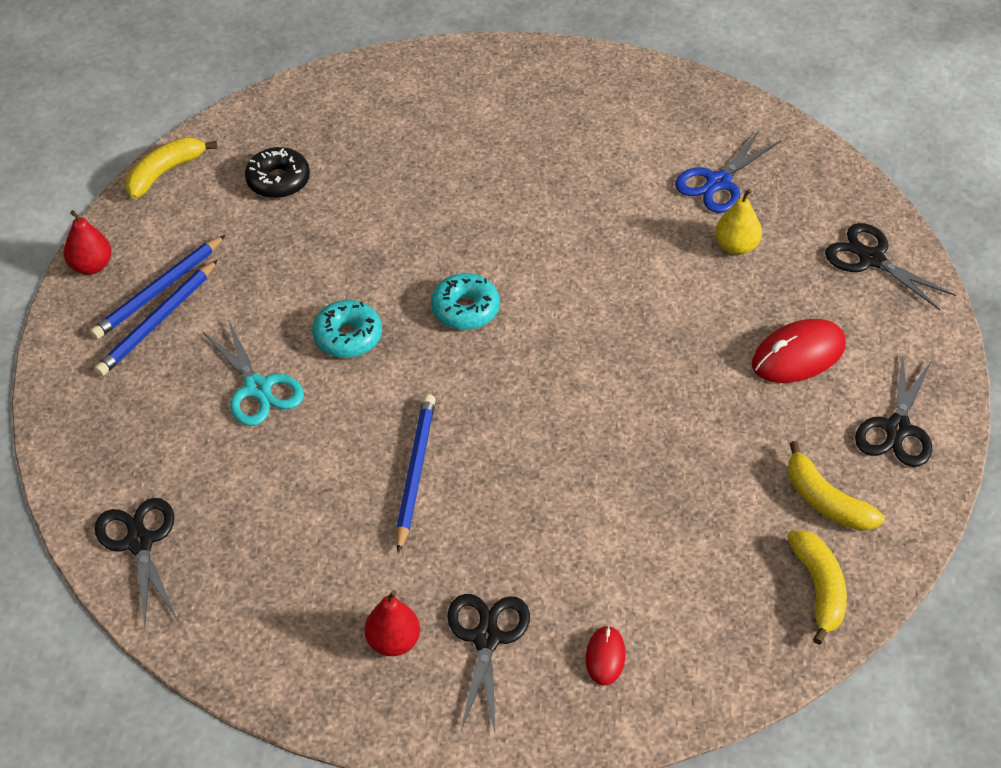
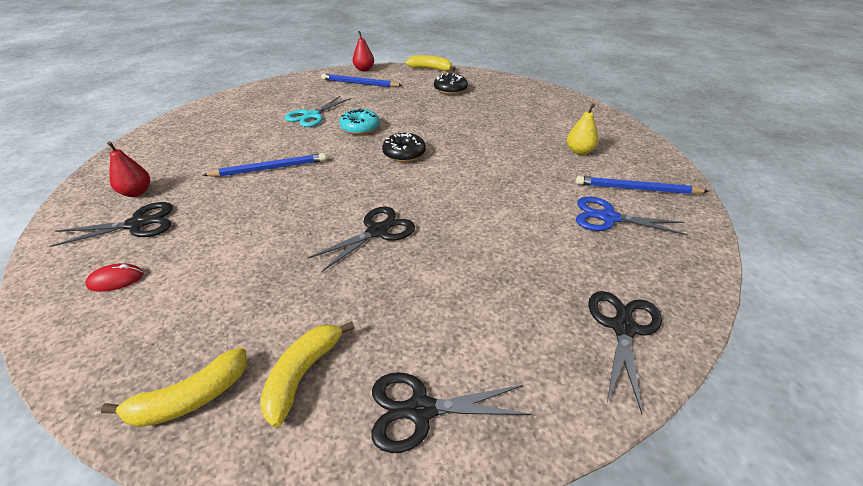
camera: 65 degrees right, 10 degrees down
blue pencil [94,260,218,376] -> blue pencil moved to [576,176,709,194]
black scissors [94,498,177,627] -> black scissors moved to [307,206,415,272]
turquoise donut [431,273,500,330] -> black donut [382,133,426,162]
yellow pear [715,189,762,255] -> yellow pear moved to [567,104,598,155]
red mouse [752,319,846,383] -> none

